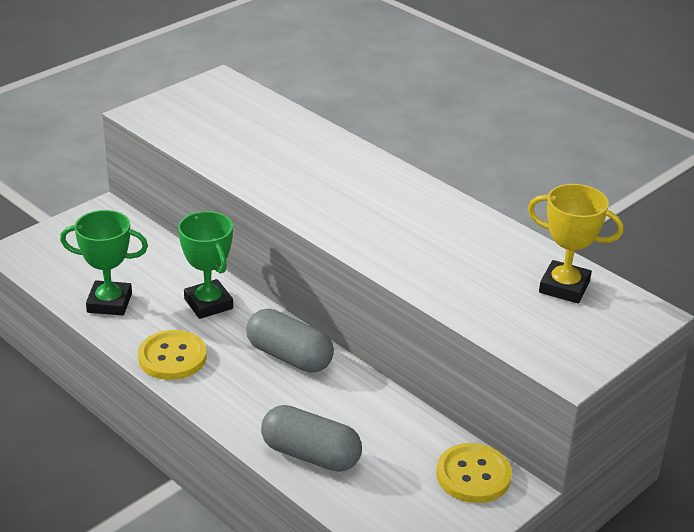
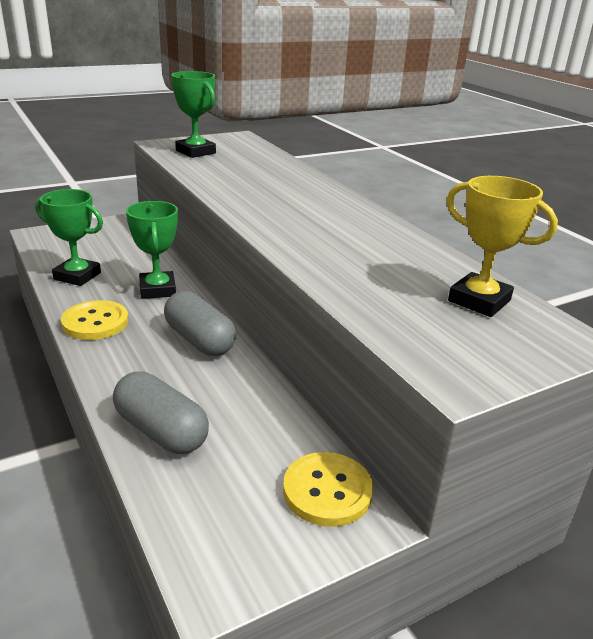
camera: 15 degrees right, 5 degrees down
none -> green trophy [171,71,216,158]

